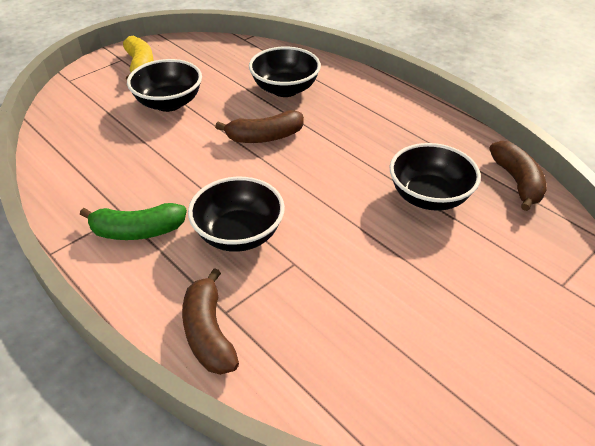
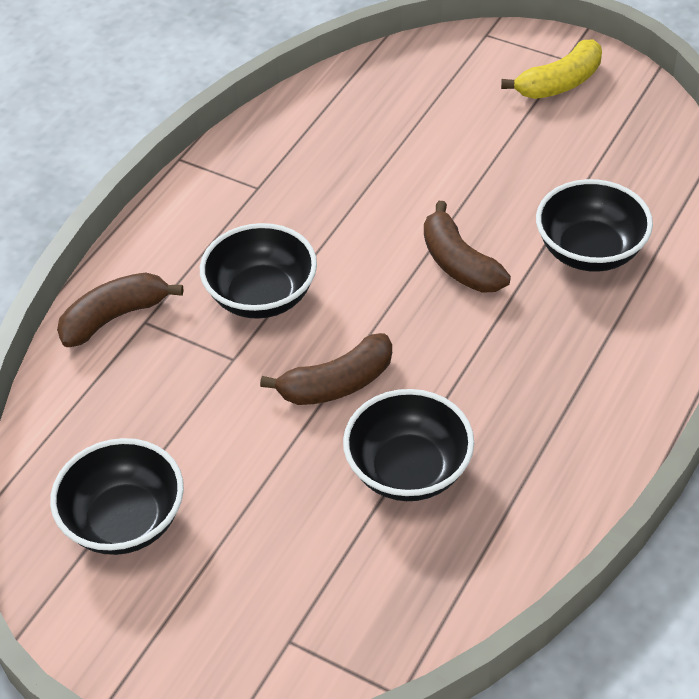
camera: 75 degrees right, 5 degrees up
green banana [80,203,187,240] -> none
black bowl [127,59,202,112] -> black bowl moved to [50,438,184,555]
brown banana [489,141,547,211] -> brown banana moved to [260,333,392,405]

